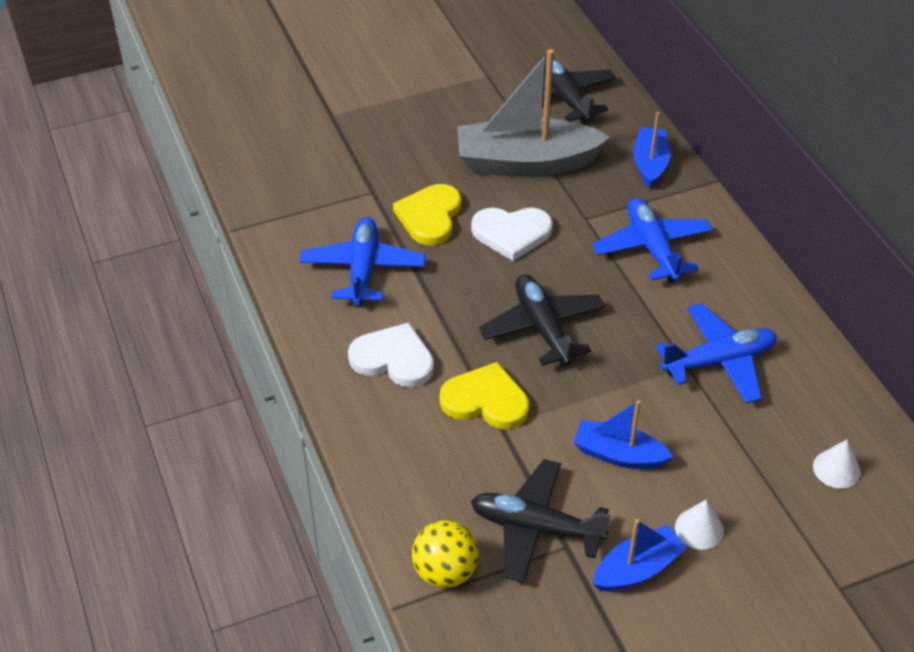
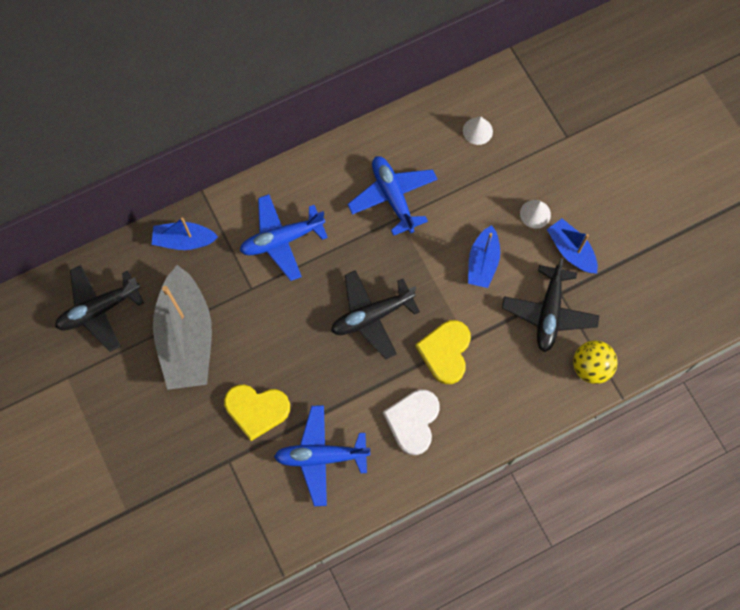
camera: 95 degrees left, 25 degrees up
white heart [471,207,553,261] -> none

